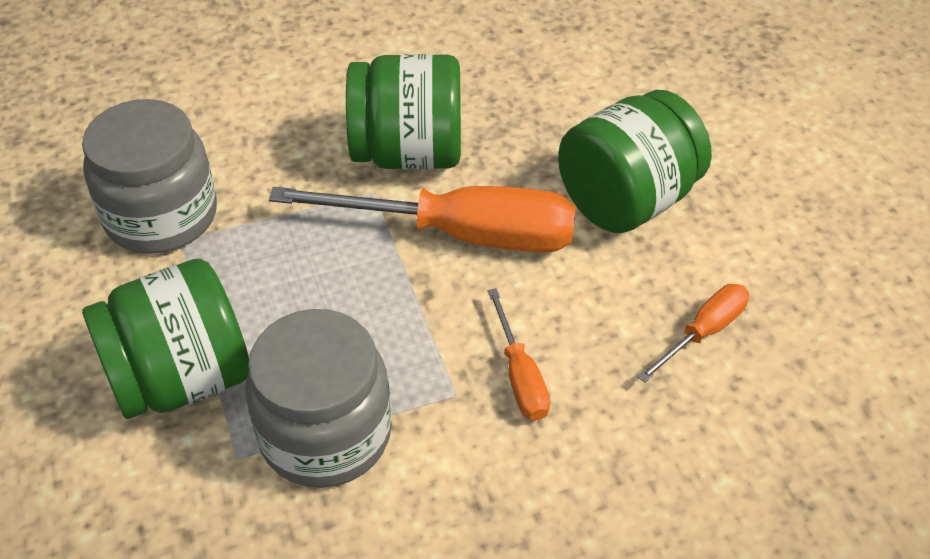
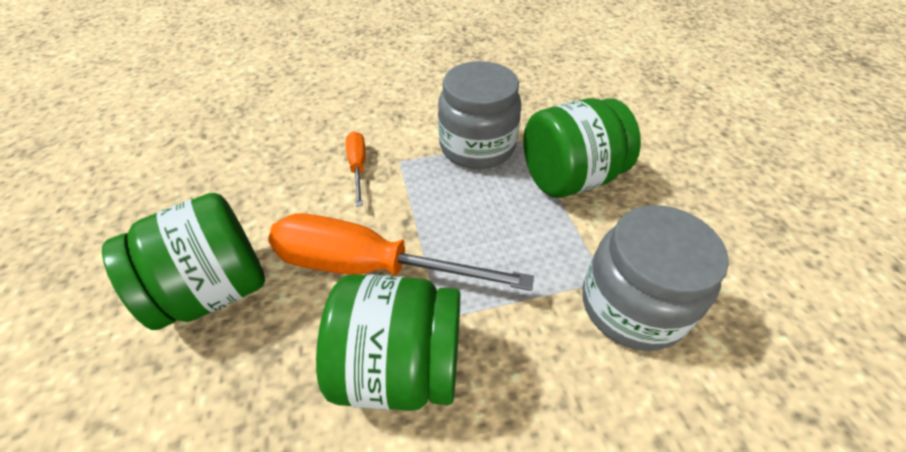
camera: 175 degrees left, 0 degrees up
orange screwdriver [638,284,749,382] -> none

